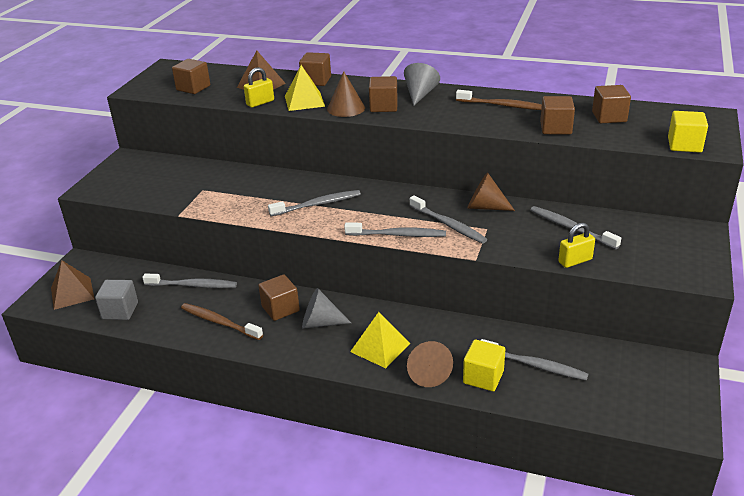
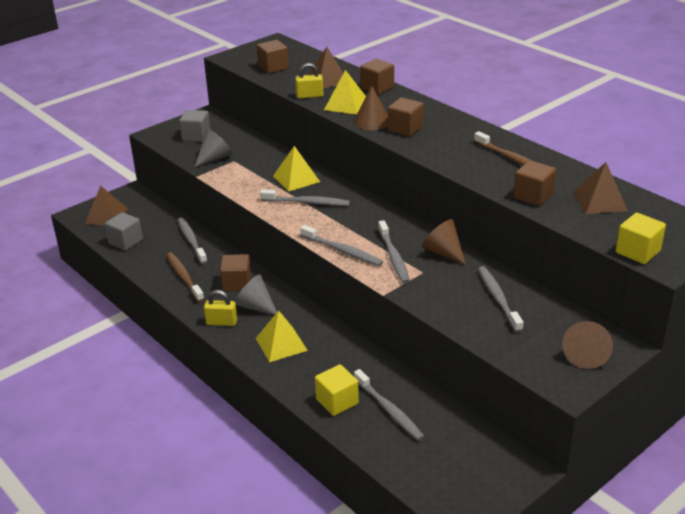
camera: 30 degrees right, 0 degrees up
grey toothbrush [142,274,237,288] -> grey toothbrush turned 150 degrees counterclockwise [178,217,207,264]
grey cone [404,63,440,106] -> grey cone moved to [194,129,232,168]
brown cone [407,341,453,387] -> brown cone moved to [562,321,613,369]
yellow padlock [558,223,595,268] -> yellow padlock moved to [204,290,237,326]
brown cube [592,85,631,123] -> brown pyramid [573,162,628,214]
none -> grey cube [179,110,210,142]
none -> yellow pyramid [273,146,320,192]

